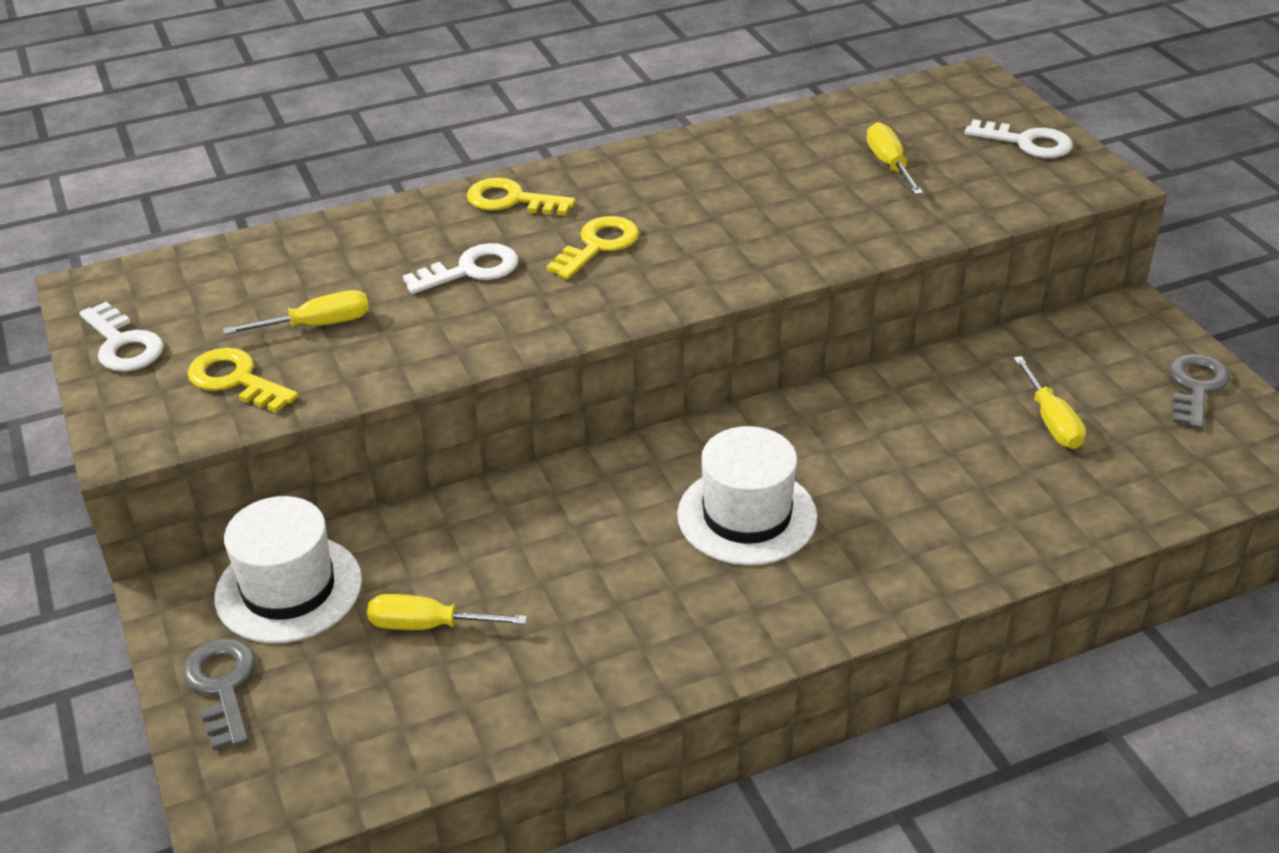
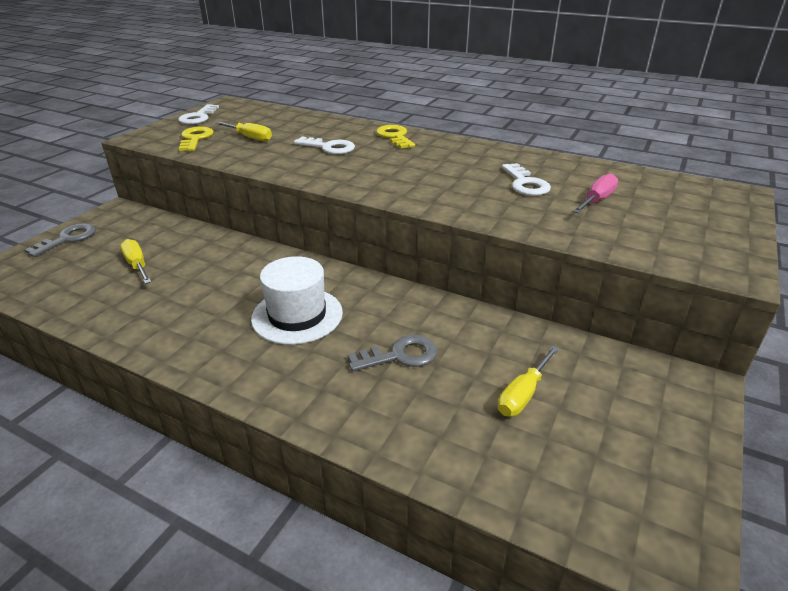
camera: 50 degrees right, 5 degrees down
white hat [214,496,362,643] -> none
yellow key [547,216,639,279] -> none
yellow screwdriver [867,122,923,195] -> pink screwdriver [573,173,618,214]
white key [965,119,1073,158] -> white key moved to [502,163,551,196]
grey key [1169,354,1230,429] -> grey key moved to [348,335,437,371]

